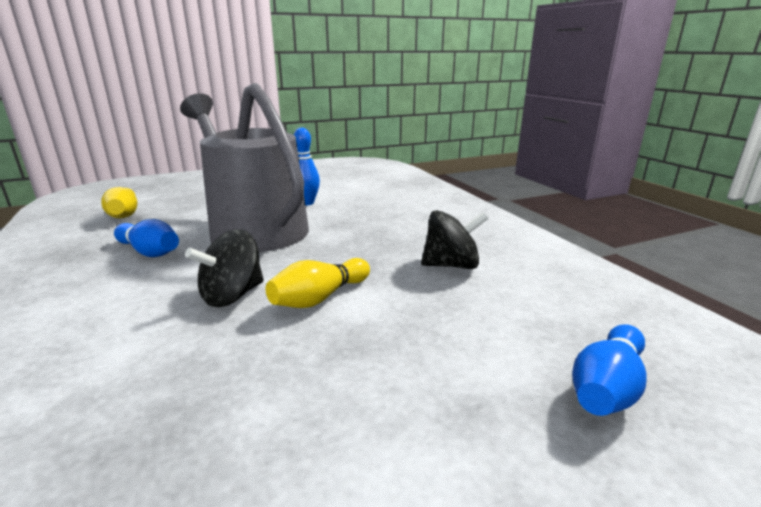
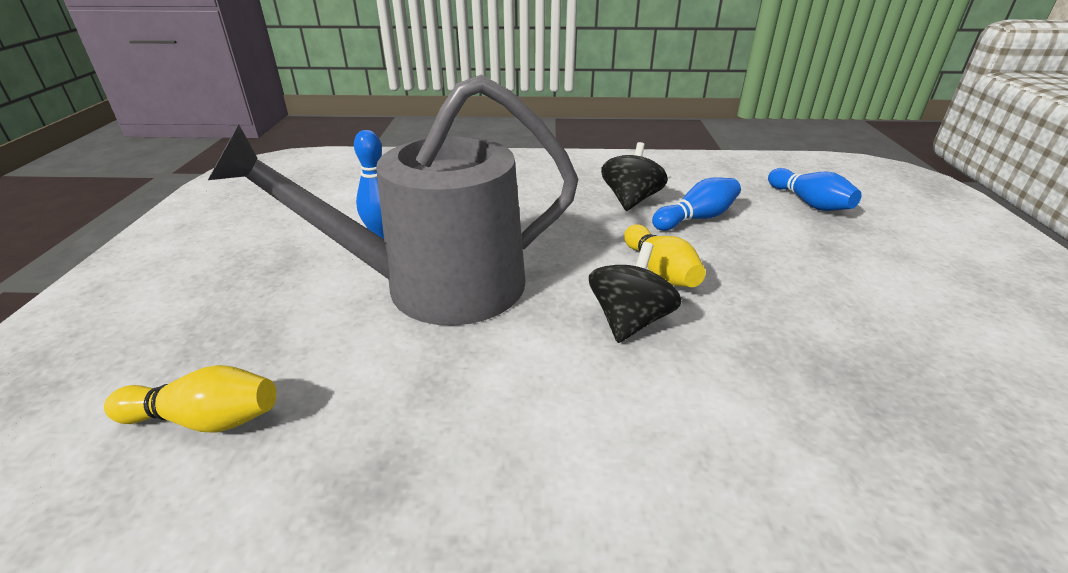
camera: 65 degrees left, 10 degrees up
blue bowling pin [114,219,179,257] -> blue bowling pin moved to [652,177,741,231]
black spinning top [185,229,264,307] -> black spinning top turned 135 degrees counterclockwise [589,242,682,343]

